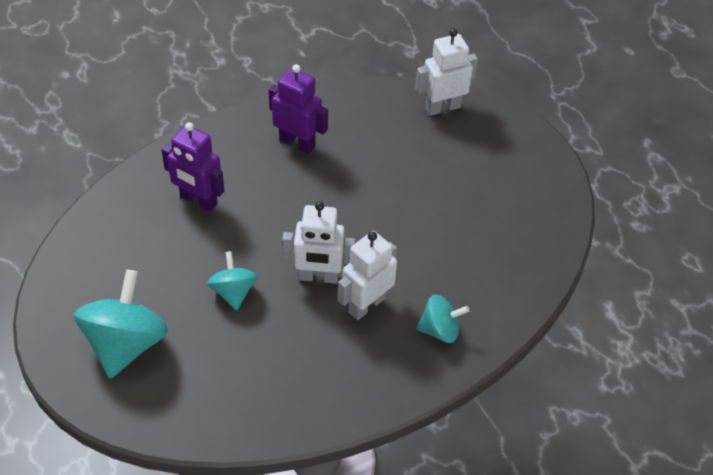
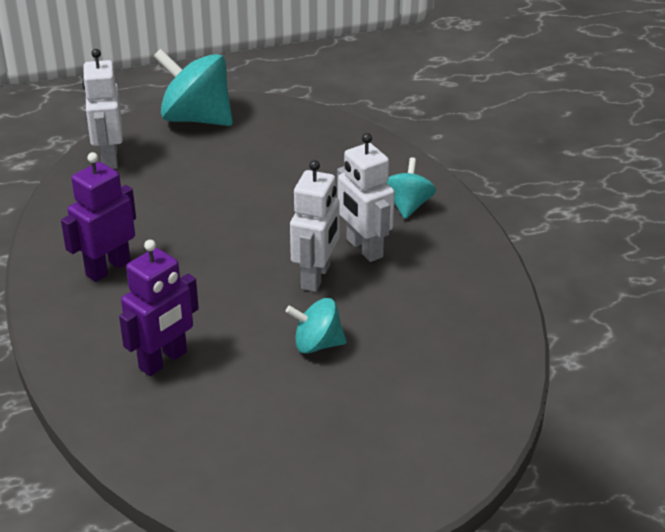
camera: 75 degrees left, 15 degrees down
turquoise spinning top [74,269,168,379] -> turquoise spinning top moved to [153,49,233,126]

